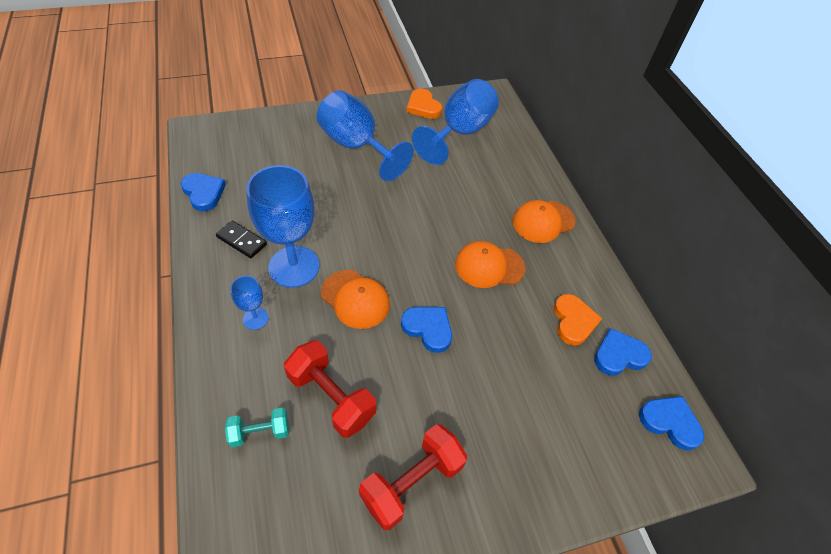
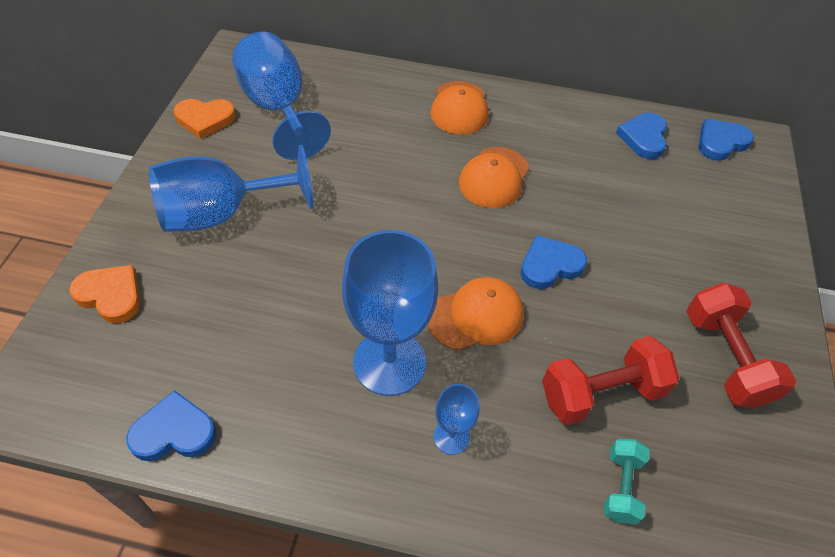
camera: 60 degrees left, 0 degrees up
black domino [216,221,267,258] -> none
orange heart [554,294,602,346] -> orange heart moved to [69,265,140,323]

